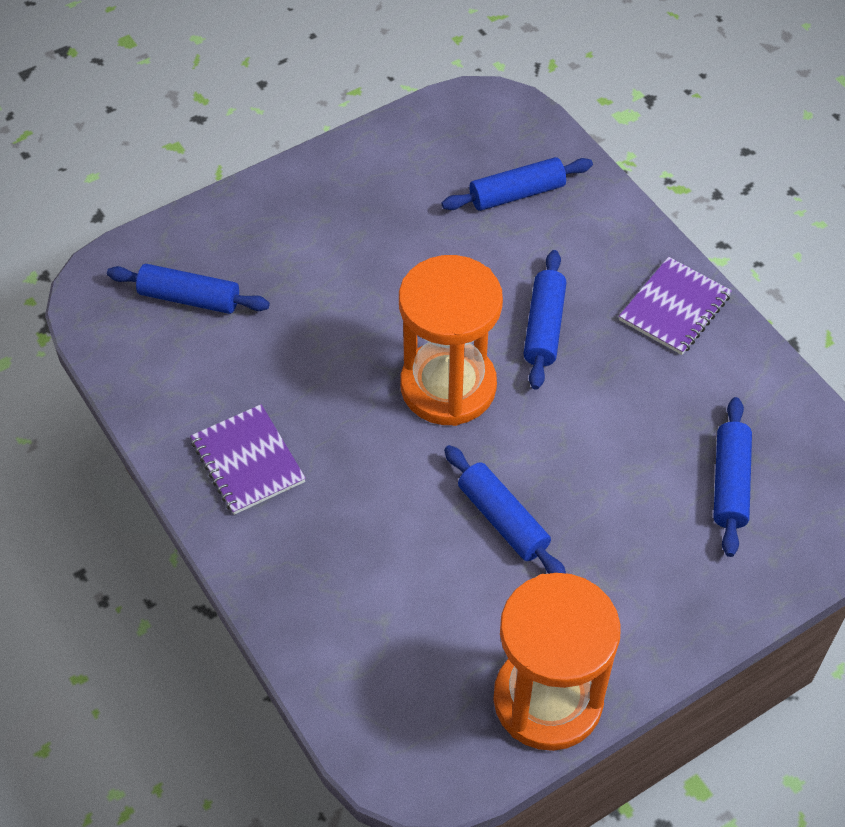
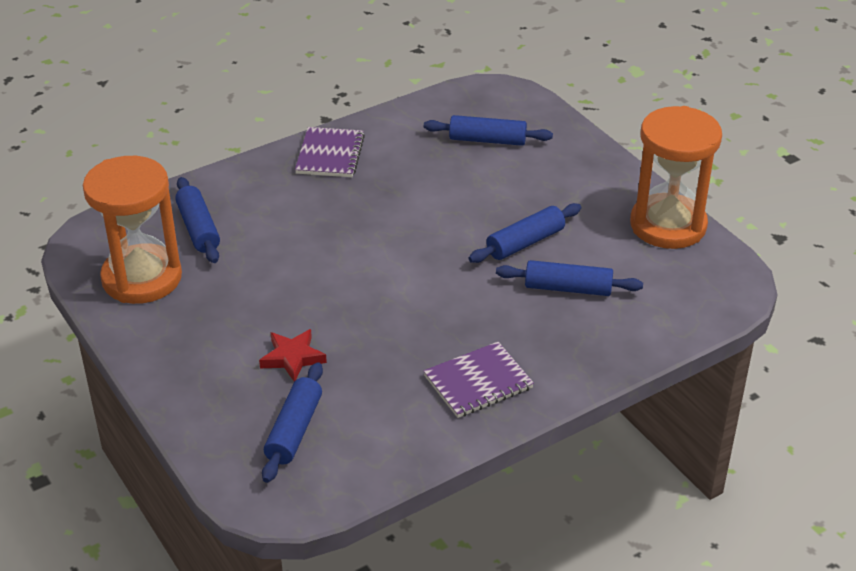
camera: 90 degrees left, 15 degrees down
orange hourglass [399,255,503,426] -> orange hourglass moved to [83,156,182,304]
blue rolling pin [524,250,566,390] -> blue rolling pin moved to [496,260,643,296]
purple notebook [619,257,732,355] -> purple notebook turned 60 degrees clockwise [295,127,365,177]
none -> red star [259,329,327,382]

